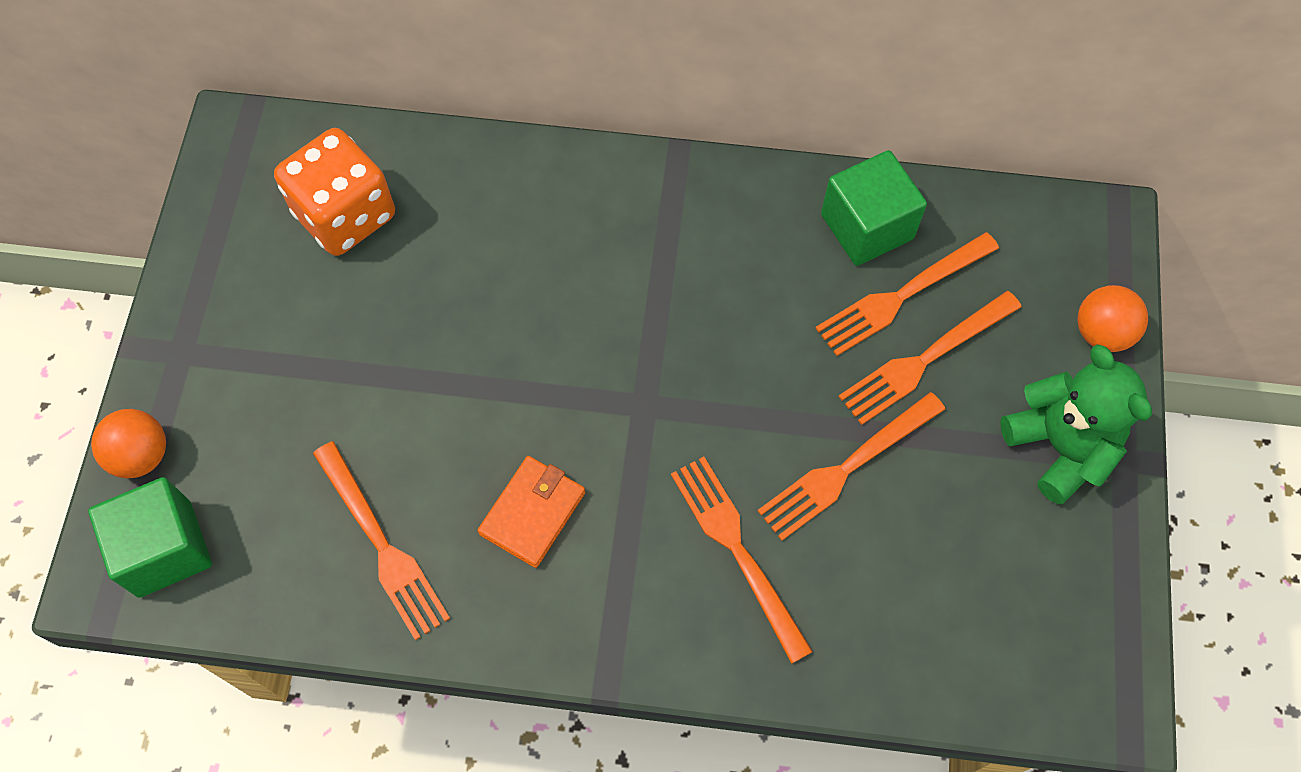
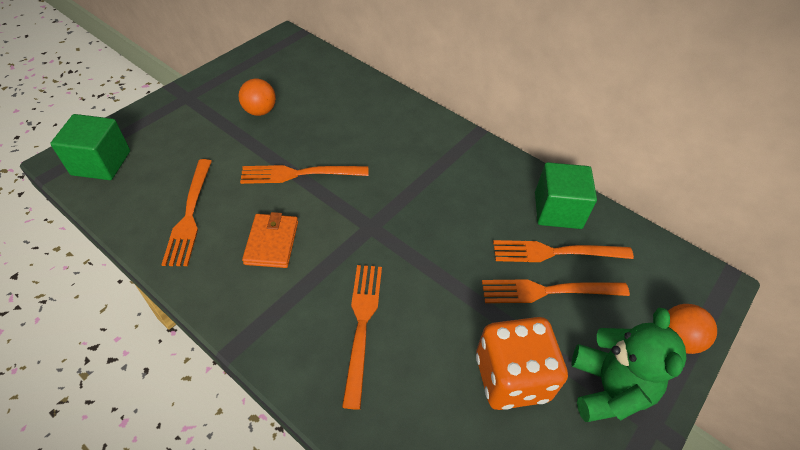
camera: 30 degrees right, 15 degrees down
orange ball [91,409,166,478] -> orange ball moved to [238,79,276,116]
orange dice [274,128,395,256] -> orange dice moved to [476,317,568,410]
orange wallet [478,456,585,568] -> orange wallet turned 60 degrees counterclockwise [242,212,298,268]
orange fork [758,392,945,541] -> orange fork moved to [240,165,369,184]

